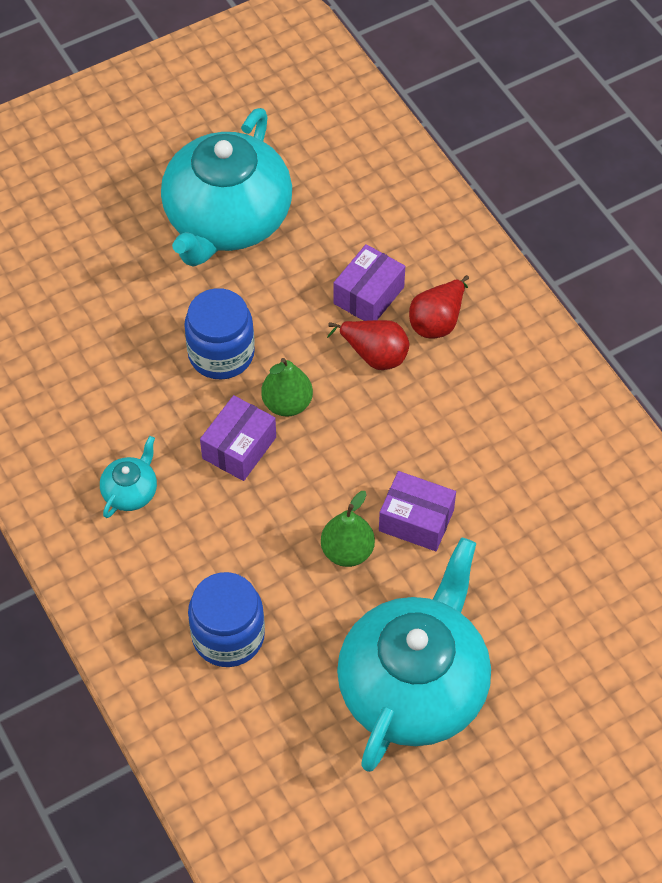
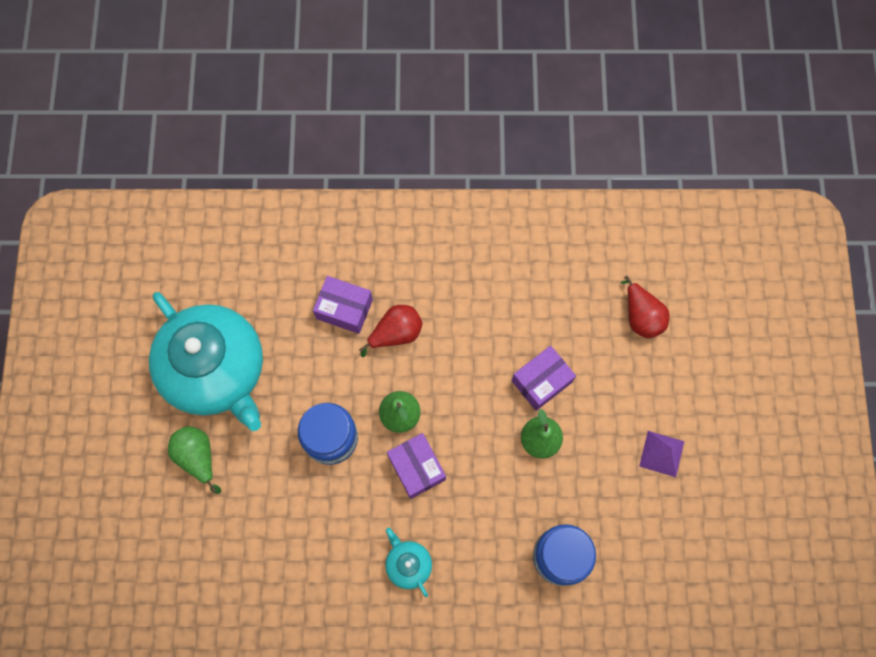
camera: 60 degrees left, 15 degrees up
purple box [334,244,405,321] -> purple box turned 45 degrees counterclockwise [313,276,373,334]
turquoise teapot [337,538,491,772] -> purple pyramid [639,431,684,477]
red pear [409,275,469,339] -> red pear moved to [620,276,670,338]
none -> green pear [168,426,221,494]

